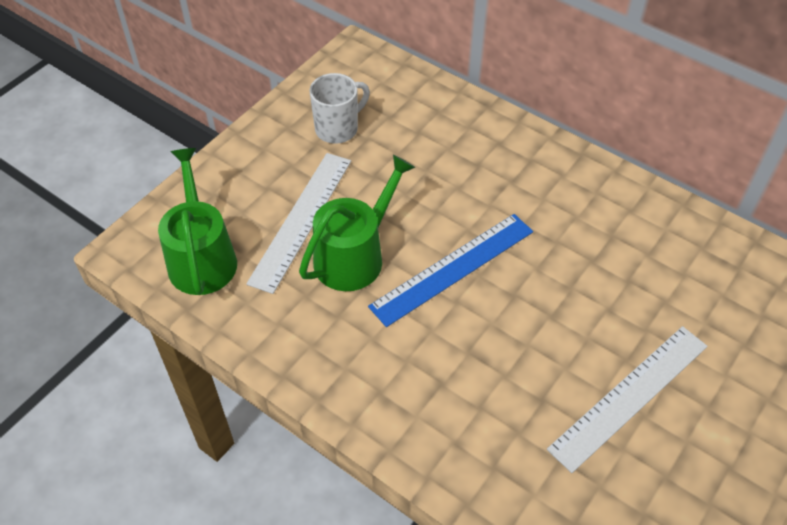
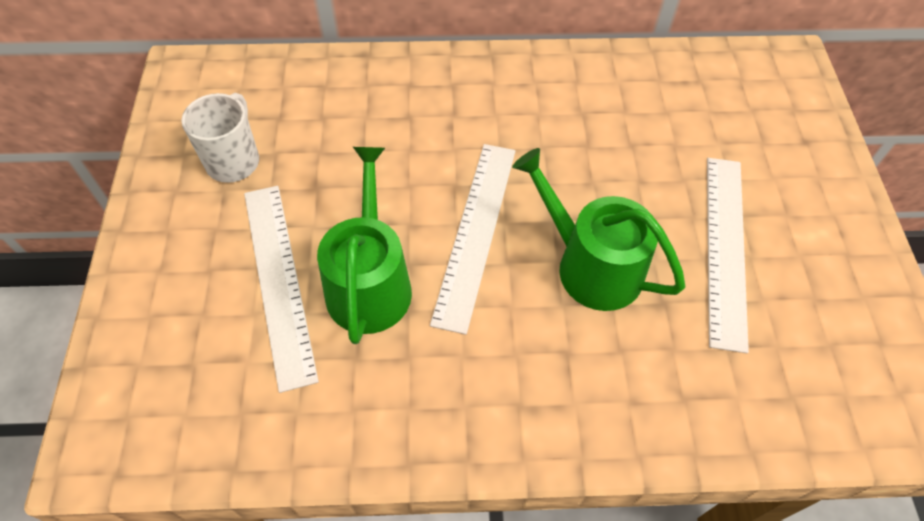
camera: 40 degrees left, 5 degrees up
green watering can [158,148,237,295] -> green watering can moved to [512,148,685,311]
blue ruler [368,214,533,327] -> white ruler [430,144,515,335]

